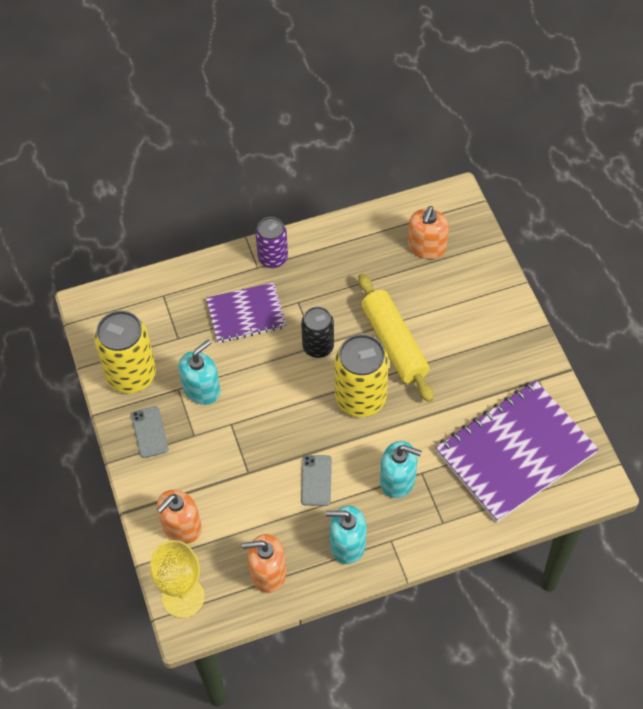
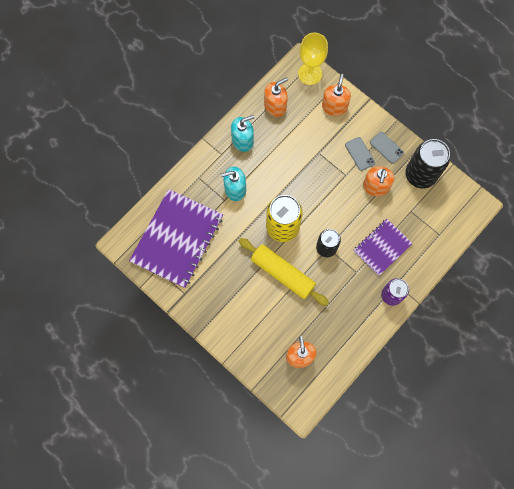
camera: 150 degrees right, 15 degrees up
yellow can [94,311,156,393] -> black can [406,139,450,189]
turquoise soap dispenser [179,339,220,405] -> orange soap dispenser [363,166,394,196]
grey phone [301,455,332,506] -> grey phone moved to [345,137,375,171]

